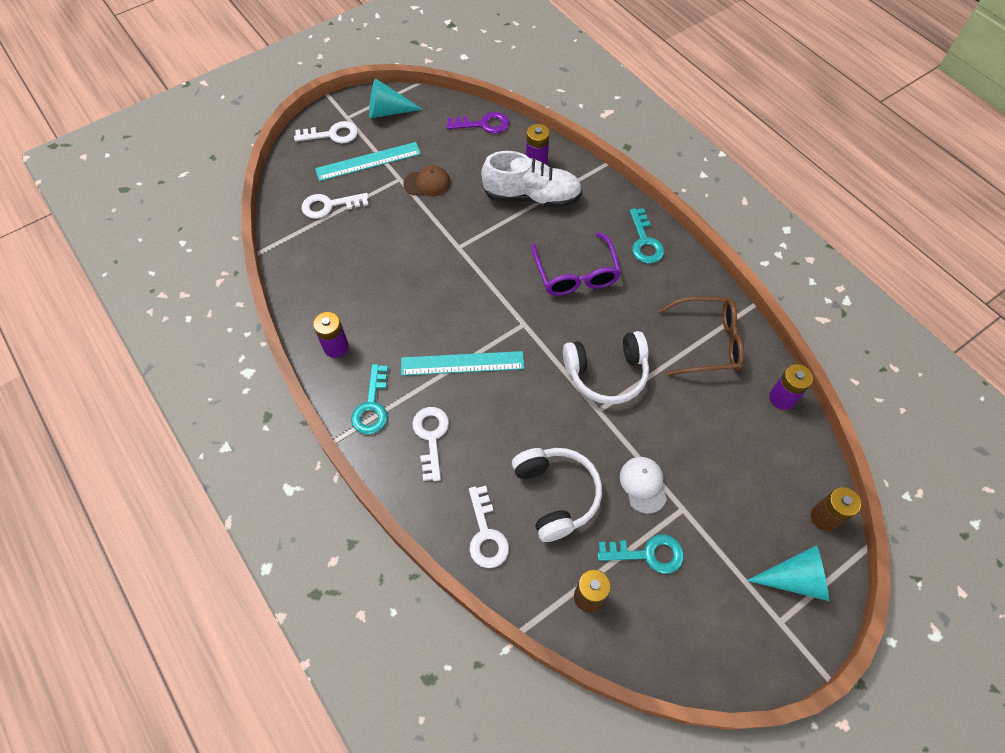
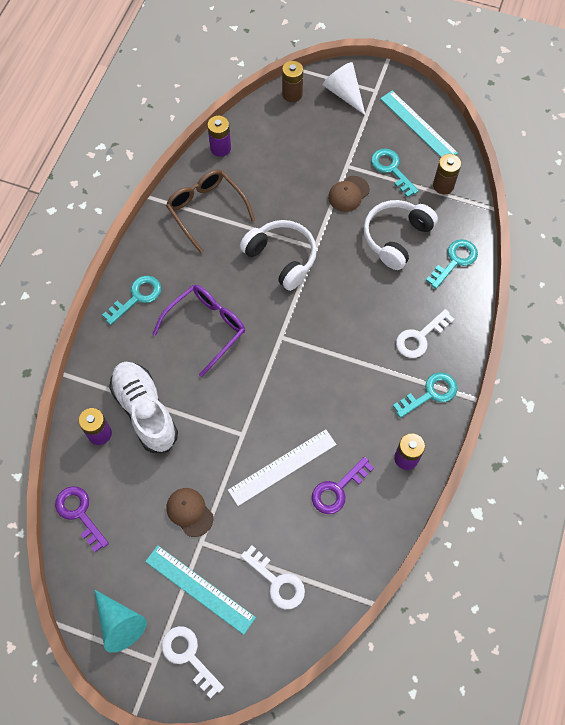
camera: 125 degrees left, 5 degrees up
turquoise ruler [401,351,524,376] -> turquoise ruler moved to [380,91,458,157]
white key [469,486,509,568] -> turquoise key [426,239,478,289]
white cap [620,457,667,514] -> brown cap [328,176,370,212]
turquoise cone [747,545,829,601] -> white cone [323,62,365,115]
none -> white ruler [228,430,337,506]
none -> purple key [312,457,374,514]

